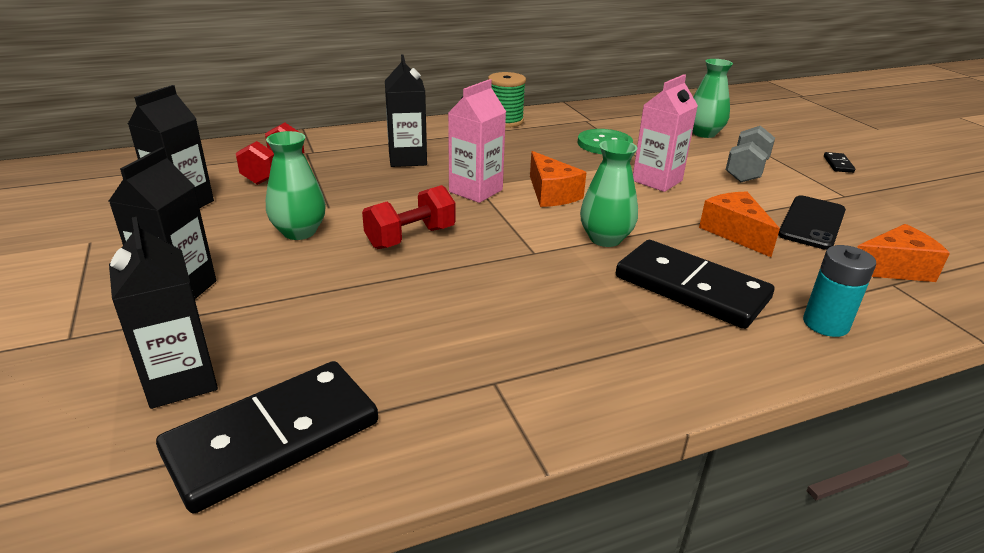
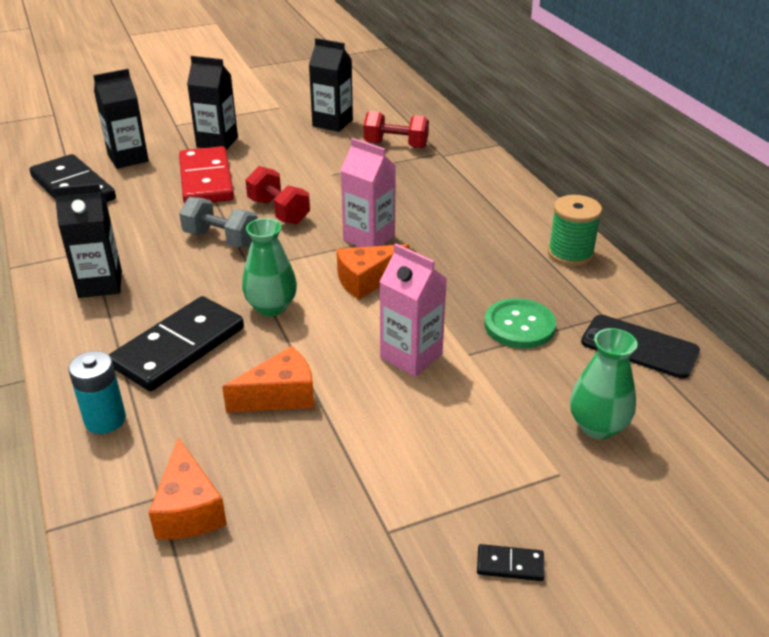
camera: 90 degrees right, 5 degrees up
green vase [266,131,326,240] -> none
black carton [385,54,427,167] -> black carton moved to [53,183,122,298]
grey dumbbell [726,126,775,182] -> grey dumbbell moved to [179,197,258,248]
black phone [778,195,846,250] -> black phone moved to [581,315,700,379]
none -> red domino [179,146,234,204]

